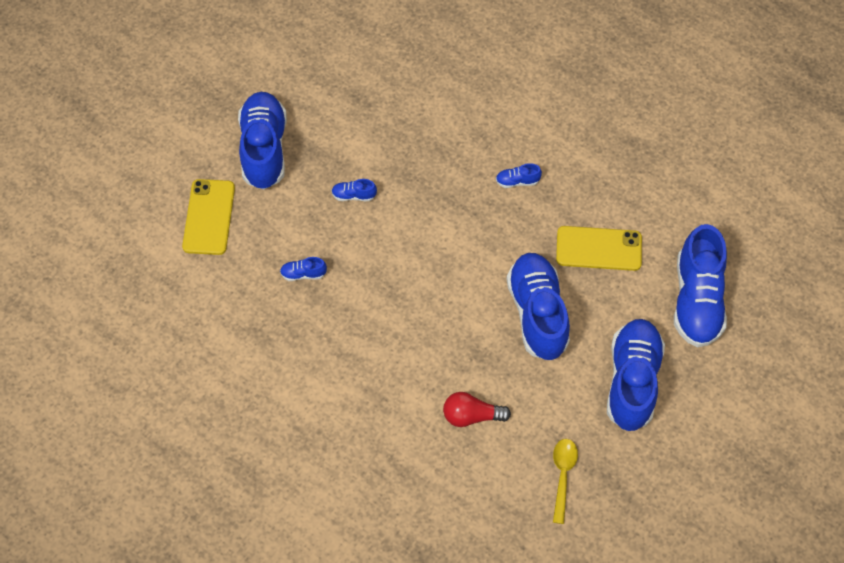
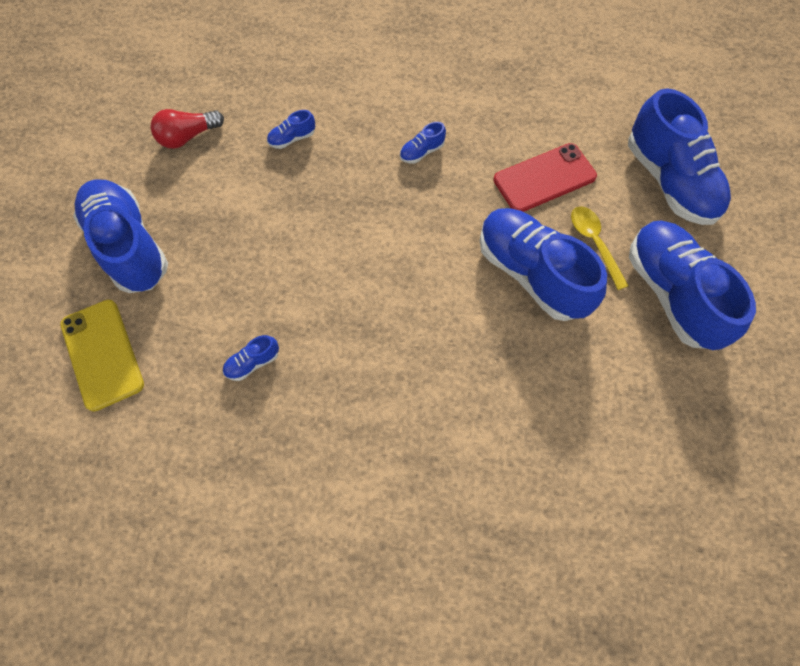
camera: 30 degrees left, 5 degrees up
blue shoe [331,179,377,201] -> blue shoe moved to [267,110,315,149]
red light bulb [443,392,511,427] -> red light bulb moved to [151,109,224,149]
yellow spoon [553,439,578,524] -> yellow spoon moved to [571,206,629,290]
yellow phone [556,226,642,271] -> red phone [493,143,597,212]

